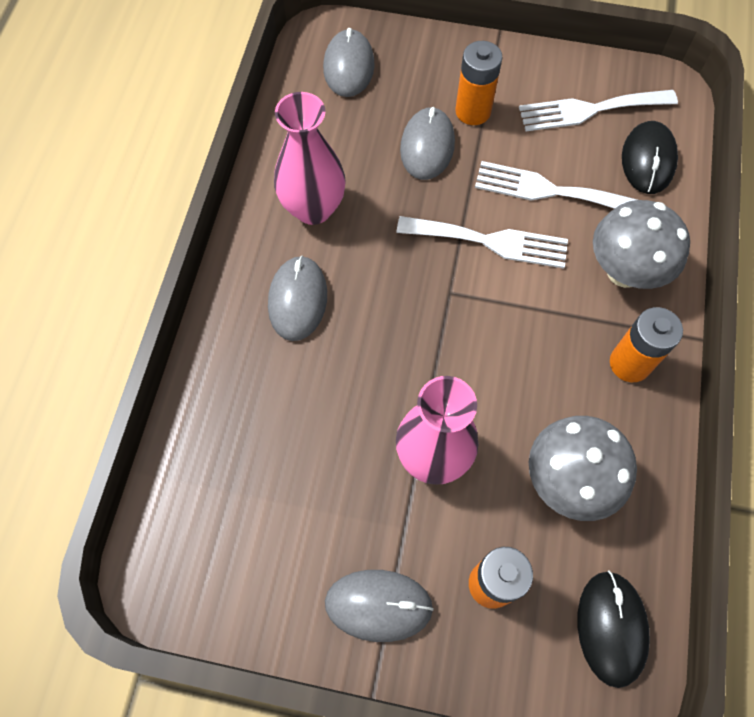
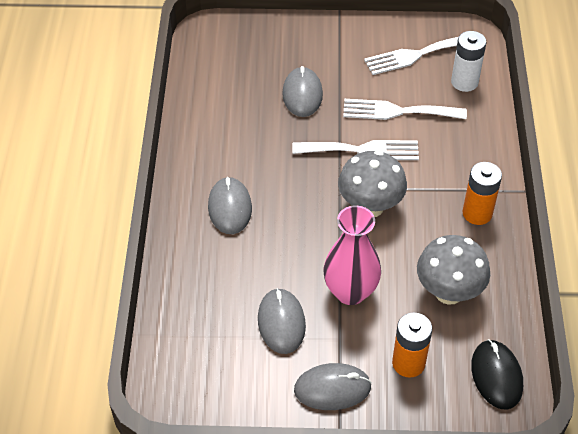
camera: 10 degrees left, 15 degrees down
pink vase [274,92,346,225] -> none
grey mouse [323,28,375,97] -> grey mouse moved to [258,288,306,354]
orange battery [455,41,503,125] -> none
grey mushroom [593,200,690,289] -> grey mushroom moved to [338,150,407,217]
black mouse [622,121,678,194] -> white battery [451,31,486,92]

